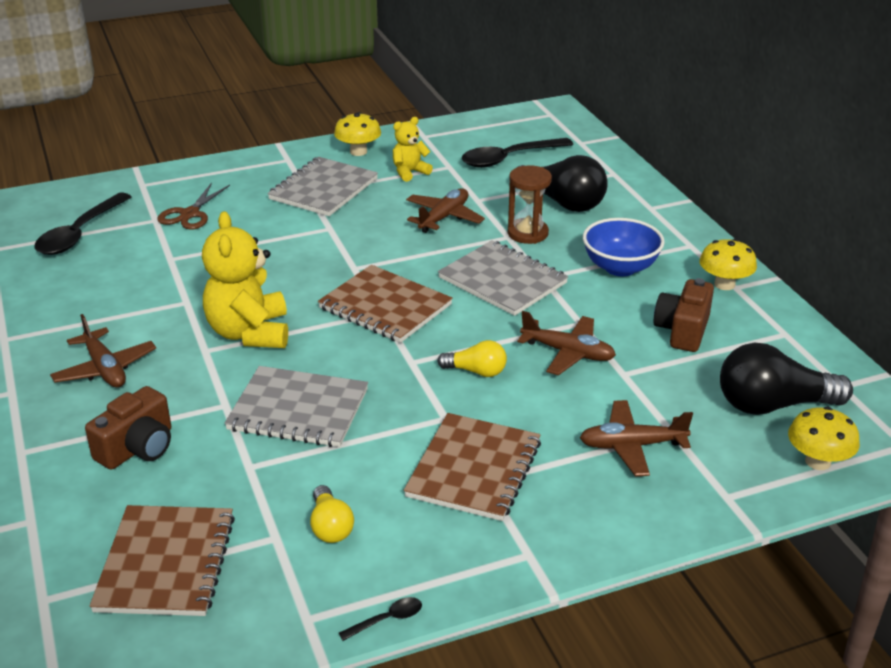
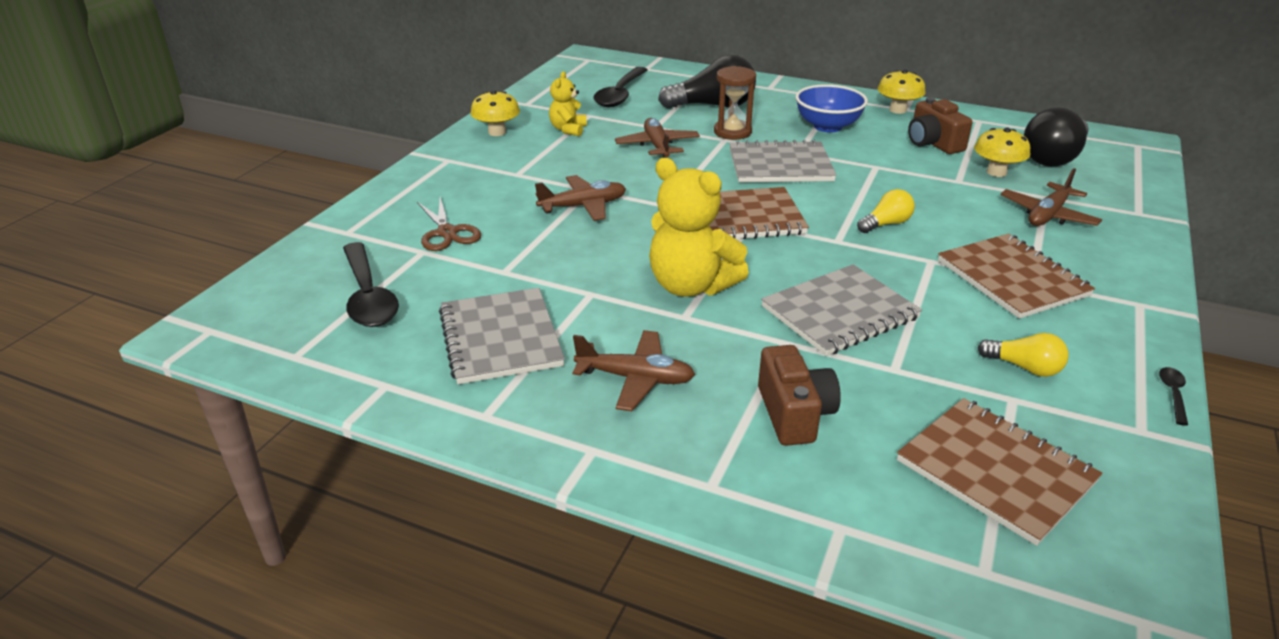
camera: 45 degrees left, 0 degrees up
grey notebook [267,157,378,216] -> grey notebook moved to [439,288,565,384]
brown plane [517,311,616,375] -> brown plane moved to [535,175,626,221]
yellow mushroom [788,407,860,470] -> yellow mushroom moved to [974,128,1030,177]

